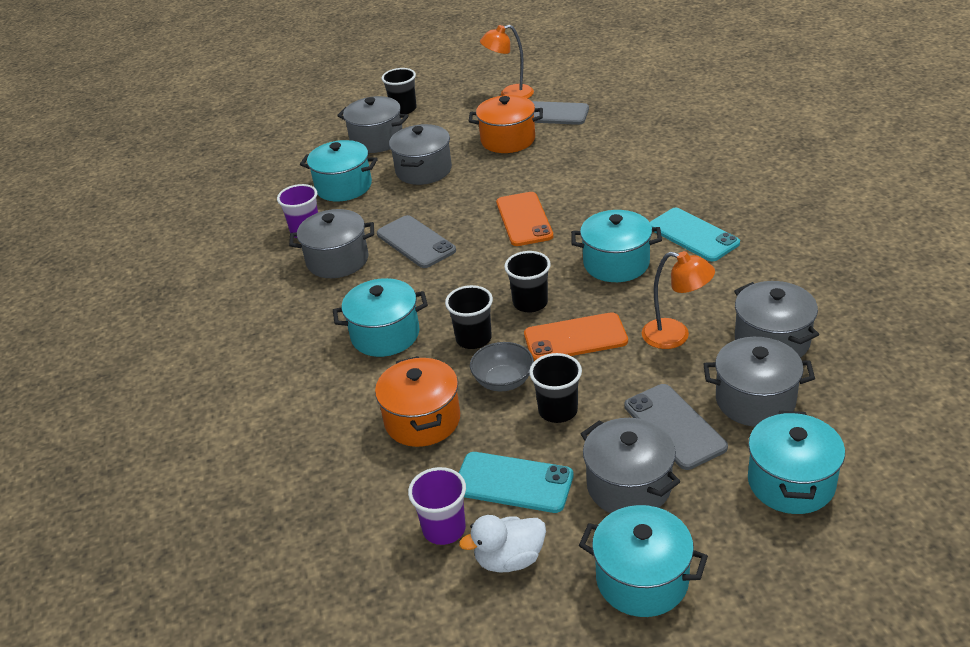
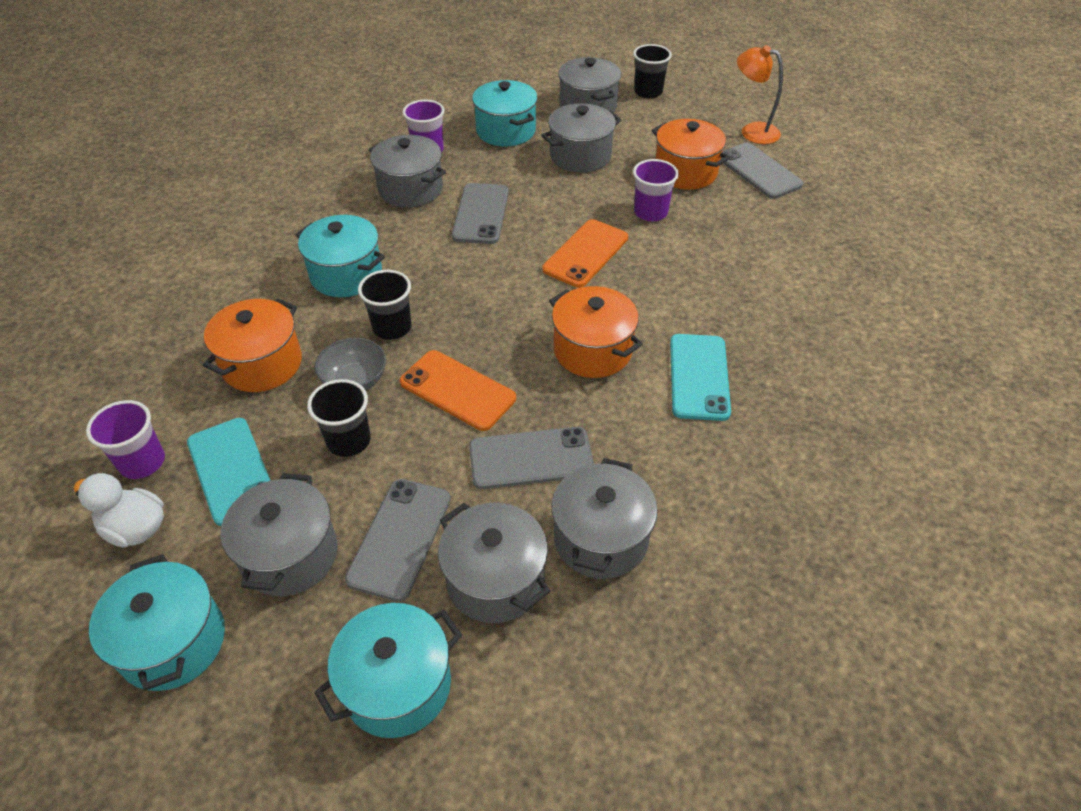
camera: 40 degrees right, 10 degrees up
black cup [504,251,551,313] -> none
turquoise pot [571,210,662,282] -> orange pot [549,286,643,378]
orange lamp [642,251,715,349] -> grey phone [469,427,594,489]
none -> purple cup [633,159,679,221]

